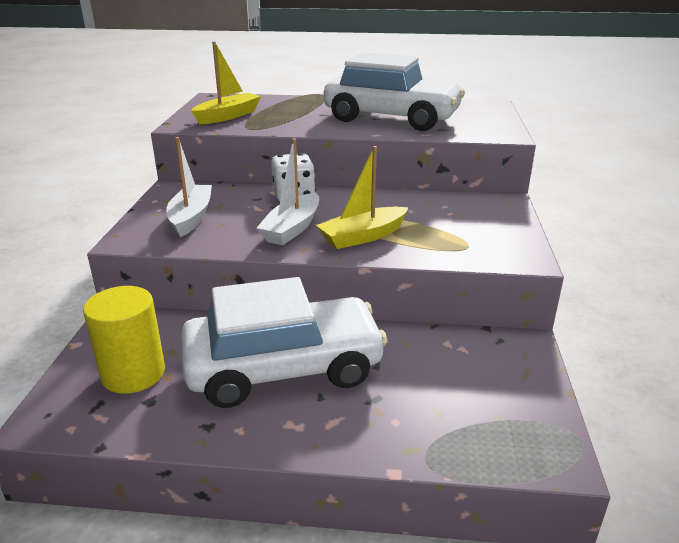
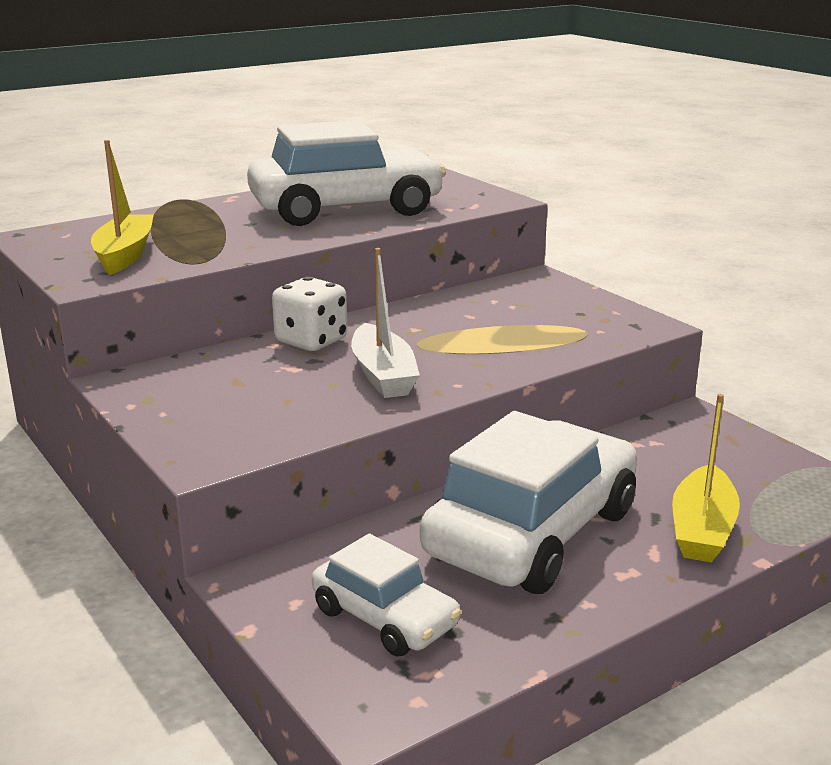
camera: 40 degrees left, 5 degrees down
yellow cylinder [83,286,165,394] -> white car [312,533,461,657]
white boat [166,137,212,237] -> none
yellow boat [316,146,409,249] -> yellow boat moved to [672,394,740,562]

